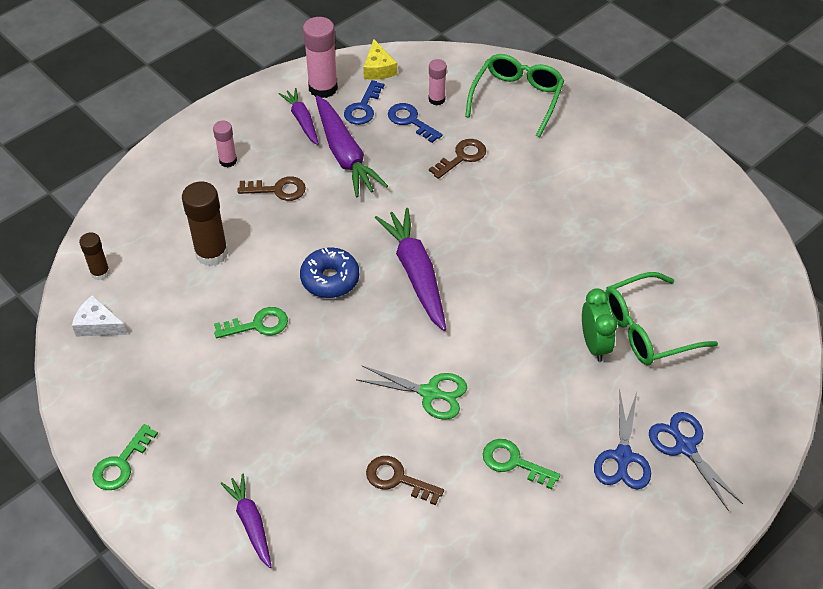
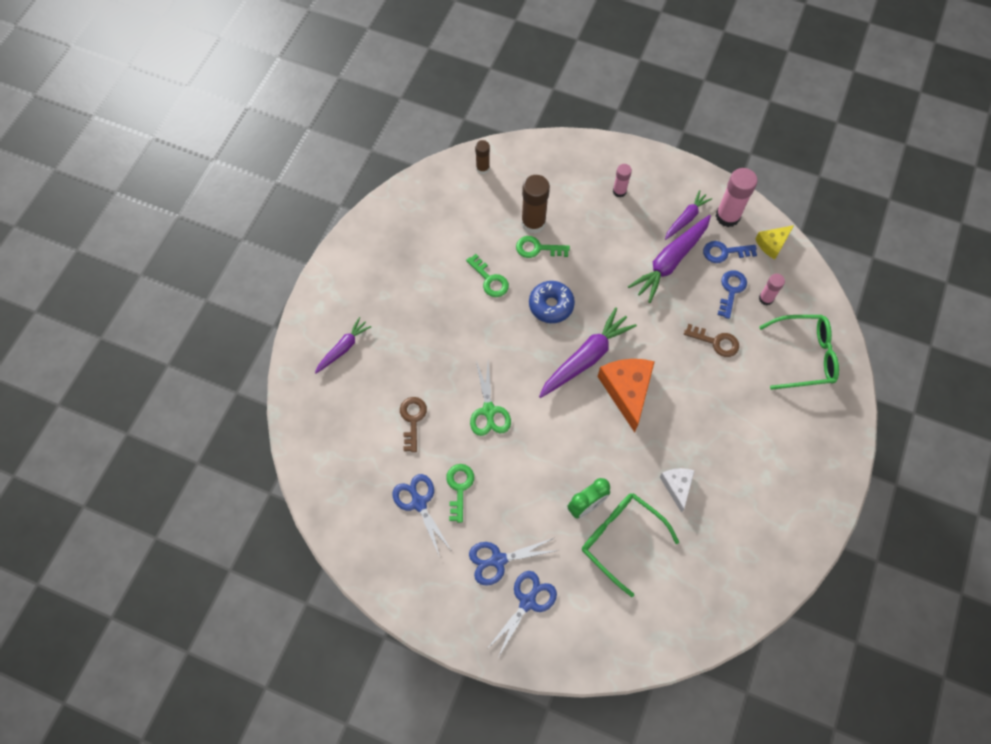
camera: 65 degrees right, 15 degrees up
white cheese [72,295,128,337] -> white cheese moved to [660,468,695,513]
green key [92,424,158,490] -> green key moved to [516,236,570,258]
brown key [238,176,306,201] -> none
none -> blue scissors [392,474,451,557]
none -> orange cheese [598,359,655,433]

